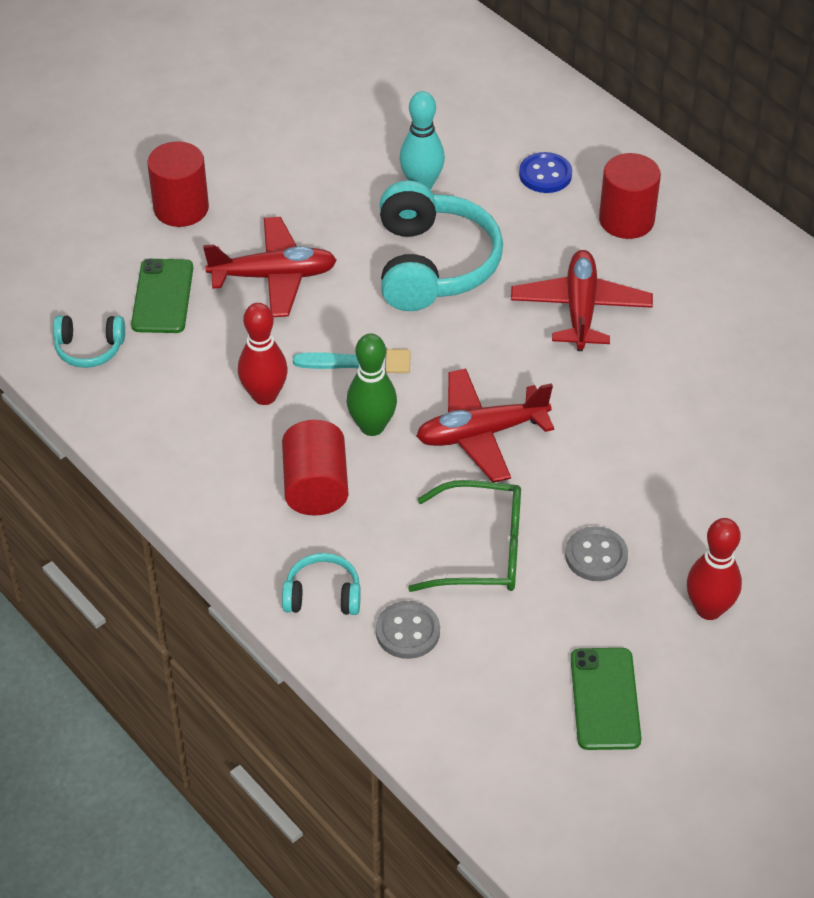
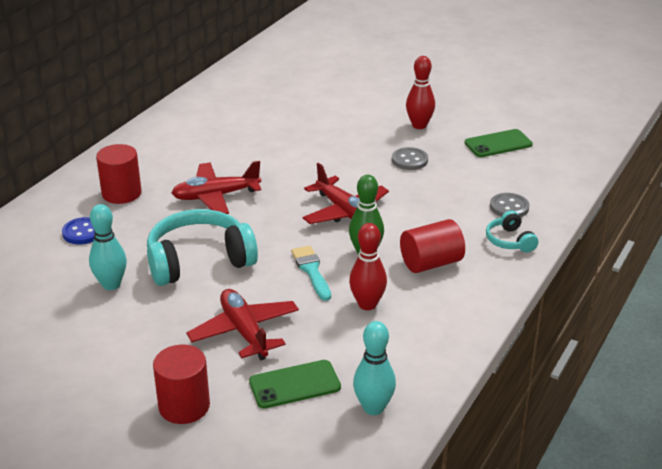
camera: 110 degrees left, 15 degrees down
turquoise headphones [53,315,125,368] -> turquoise bowling pin [353,321,396,415]
green glasses [408,480,521,592] -> none

